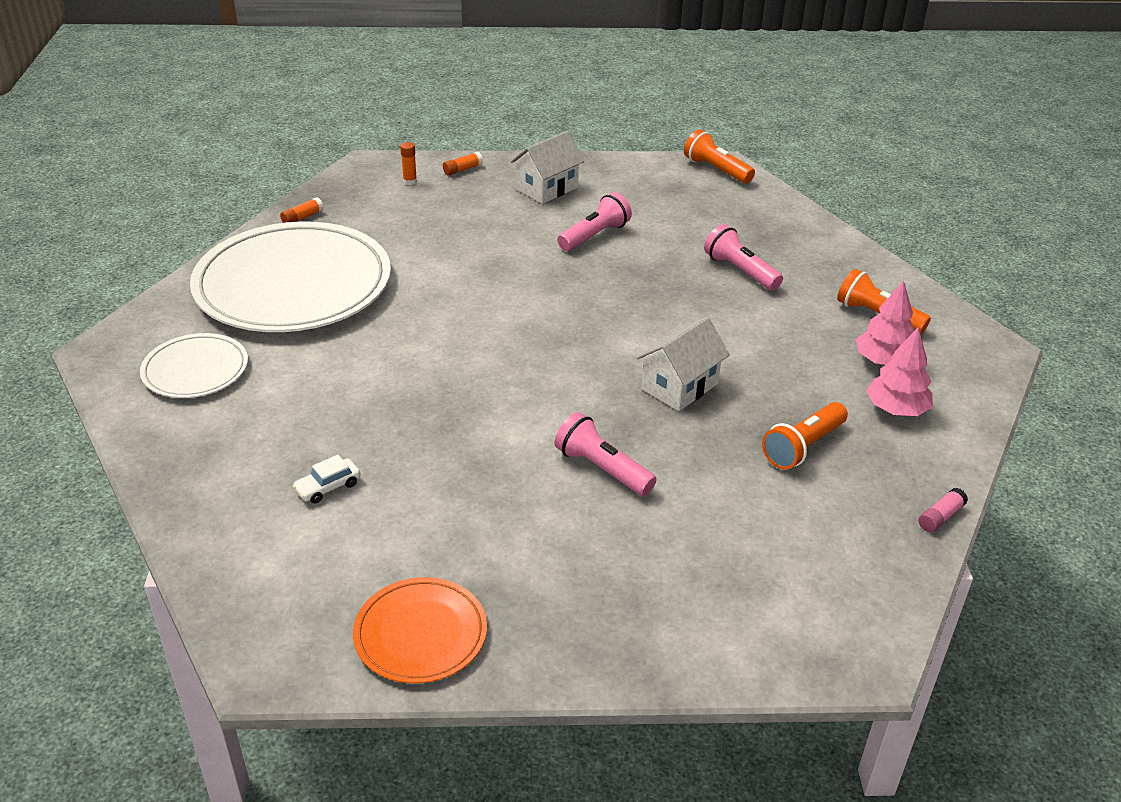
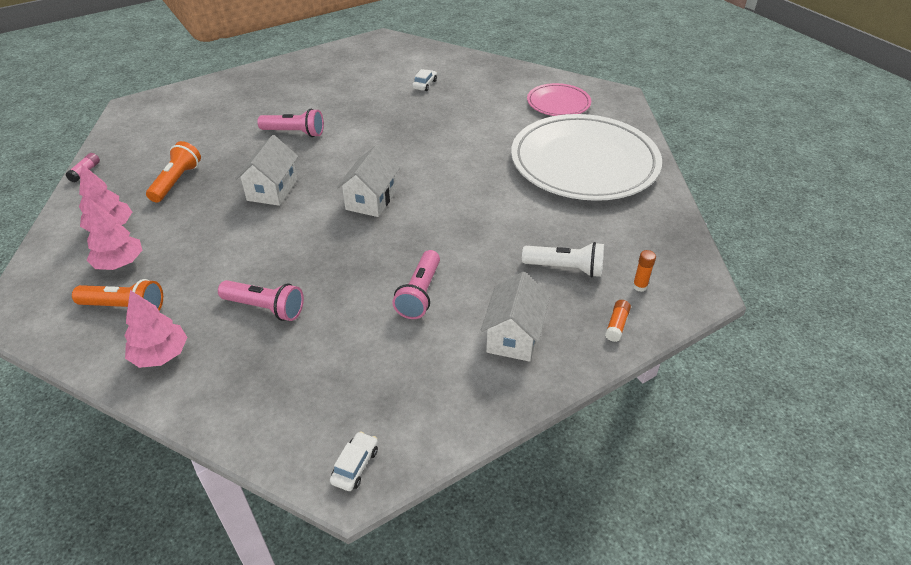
camera: 150 degrees right, 5 degrees up
white plate [140,333,248,398] -> pink plate [527,83,591,116]
orange glue stick [280,197,324,223] -> none
orange plate [353,577,487,683] -> none
orange flashlight [684,129,755,183] -> white car [330,431,378,491]
none -> pink tree [124,290,188,368]
none -> white house [336,145,400,217]
none -> white flashlight [522,242,604,277]

